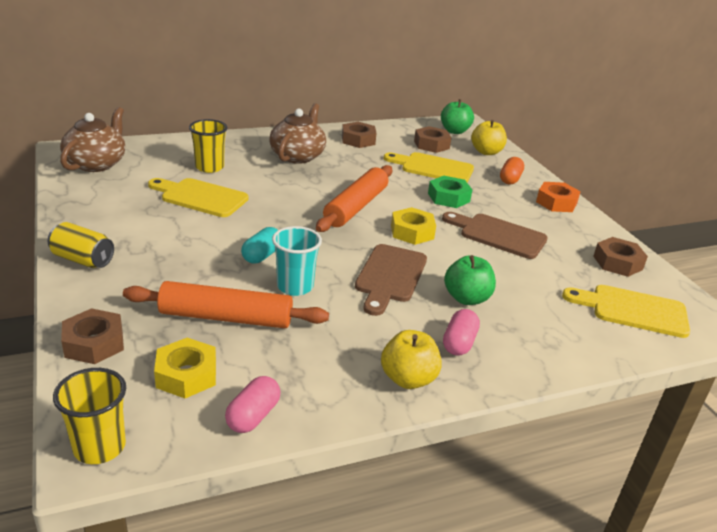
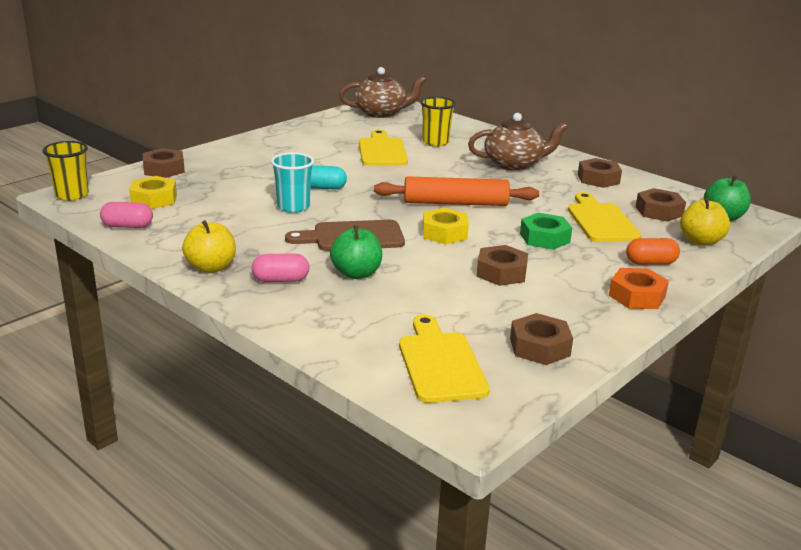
camera: 65 degrees right, 5 degrees down
yellow can [48,222,114,268] -> none
orange rolling pin [123,281,329,328] -> none
brown cutting board [442,212,548,259] -> brown nut [476,245,528,286]

